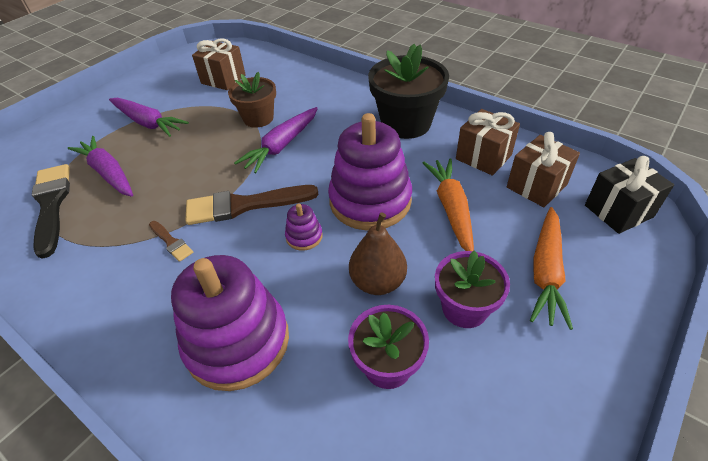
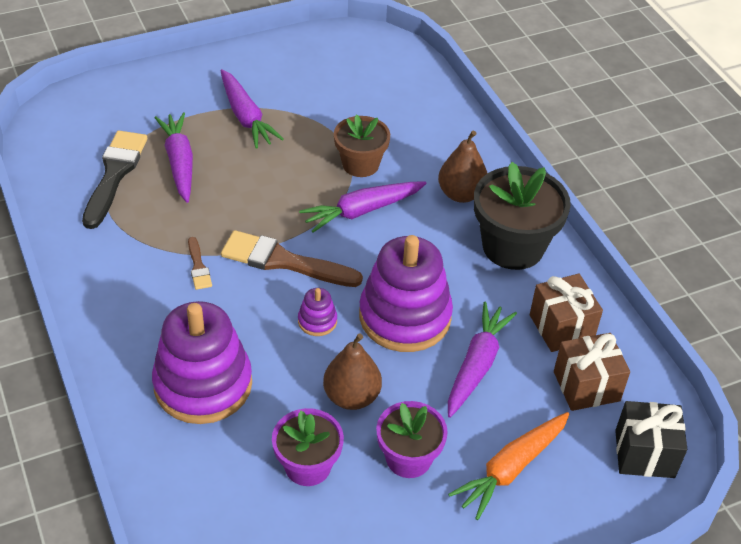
camera: 25 degrees right, 0 degrees up
brown gift [192,38,246,90] -> none
orange carrot [423,158,474,251] -> purple carrot [448,302,517,418]
none -> brown pear [438,131,487,203]

